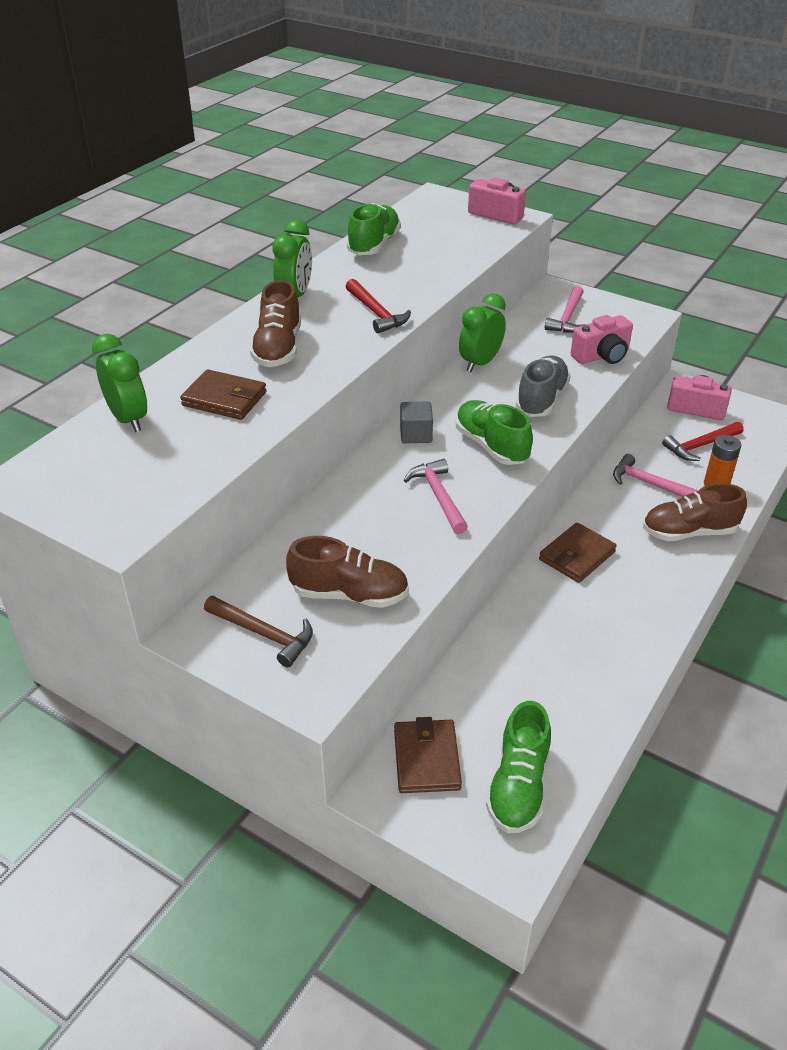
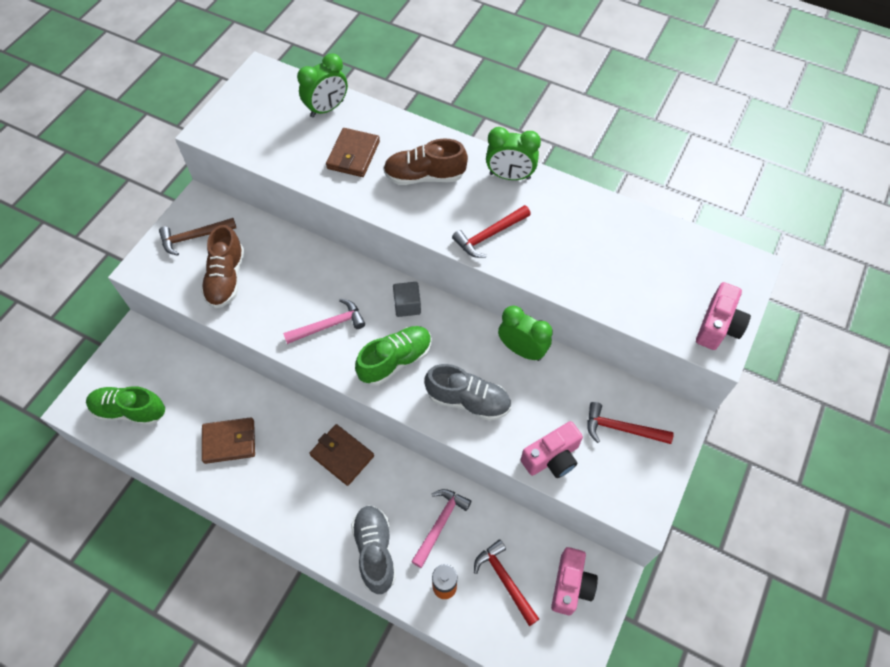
camera: 85 degrees right, 20 degrees up
brown hammer [204,596,313,667] -> brown hammer turned 45 degrees clockwise [159,218,236,256]
green shoe [347,203,401,255] -> none
brown wallet [394,717,462,793] -> brown wallet moved to [202,417,255,464]
pink hammer [545,286,585,333] -> red hammer [587,402,674,444]
pink camera [571,315,633,364] -> pink camera turned 90 degrees counterclockwise [521,421,583,478]
brown shoe [643,483,747,541] -> grey shoe [351,505,396,594]

